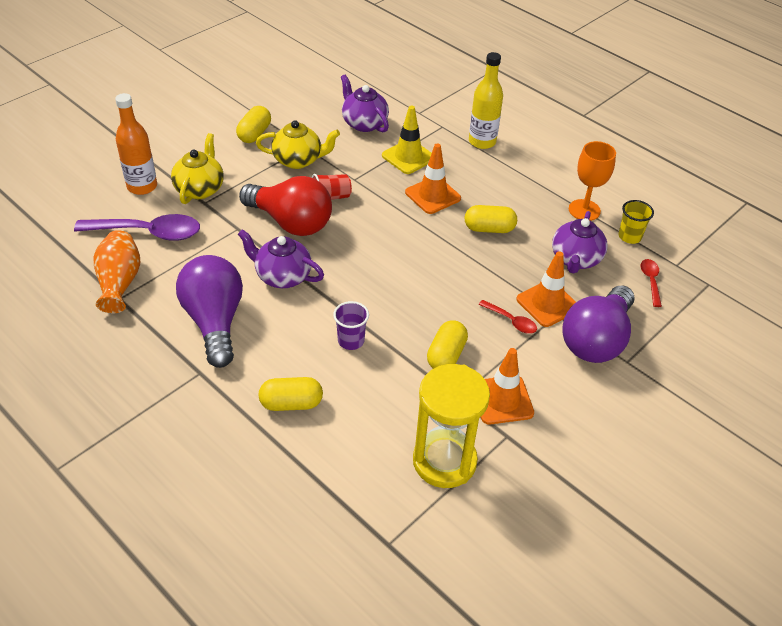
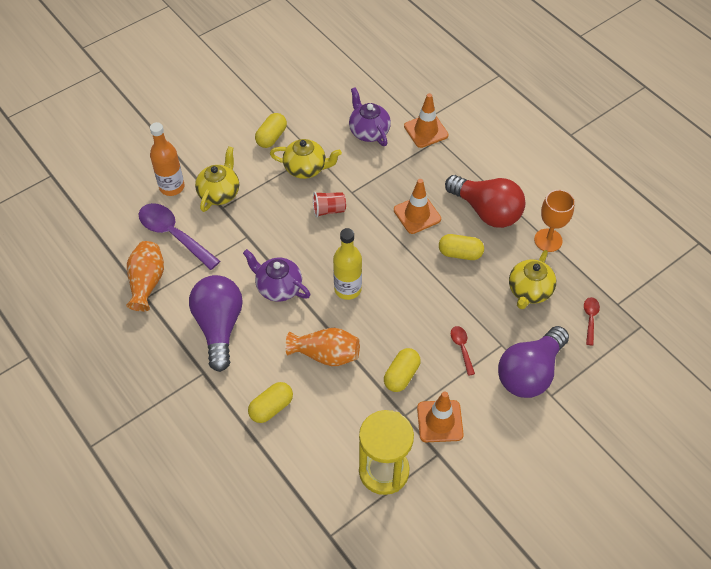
camera: 10 degrees right, 10 degrees up
purple spoon [74,214,200,241] -> purple spoon turned 150 degrees counterclockwise [139,203,220,270]
red light bulb [239,176,332,236] -> red light bulb moved to [445,175,525,228]
yellow capsule [258,377,323,411] -> yellow capsule turned 45 degrees counterclockwise [248,382,293,423]
purple cup [333,301,369,350] -> orange vase [285,328,360,366]
yellow traffic cone [382,106,432,174] -> none
yellow bottle [469,52,503,149] -> yellow bottle moved to [333,228,362,300]
red spoon [479,300,537,334] -> red spoon turned 150 degrees counterclockwise [451,326,475,376]
orange traffic cone [516,251,576,327] -> orange traffic cone moved to [404,93,449,148]
purple teapot [552,211,608,273] -> yellow teapot [509,250,556,309]
yellow cup [618,200,654,244] -> none

